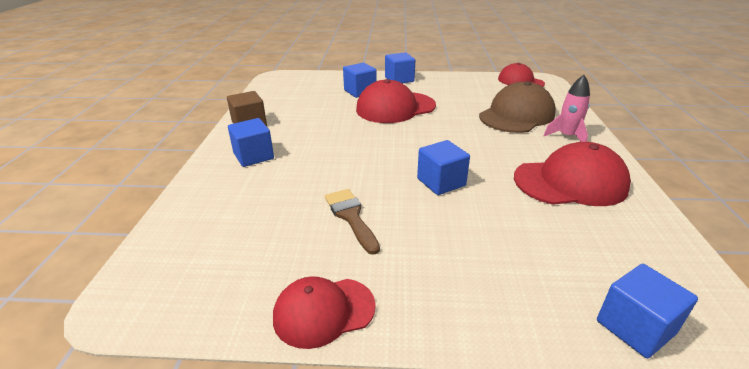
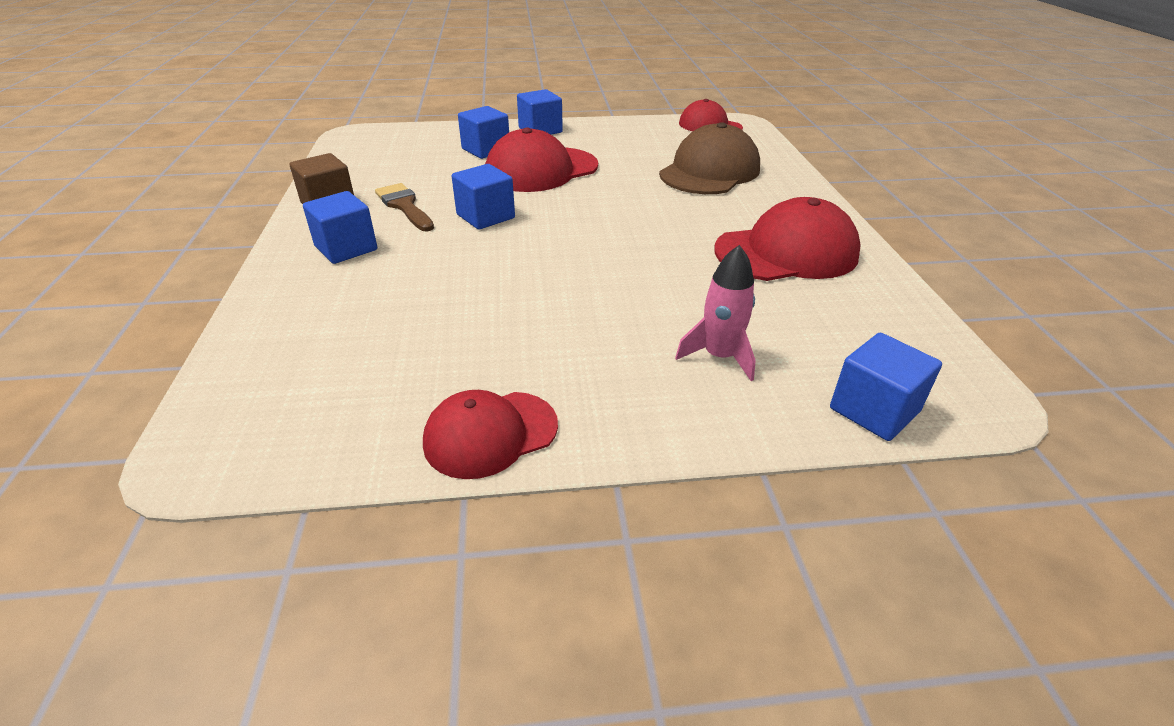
camera: 10 degrees left, 5 degrees up
brown brush [325,189,380,255] -> brown brush moved to [375,183,434,232]
blue cube [417,140,470,195] -> blue cube moved to [452,164,515,230]
pink rocket [544,75,590,142] -> pink rocket moved to [675,245,756,381]

